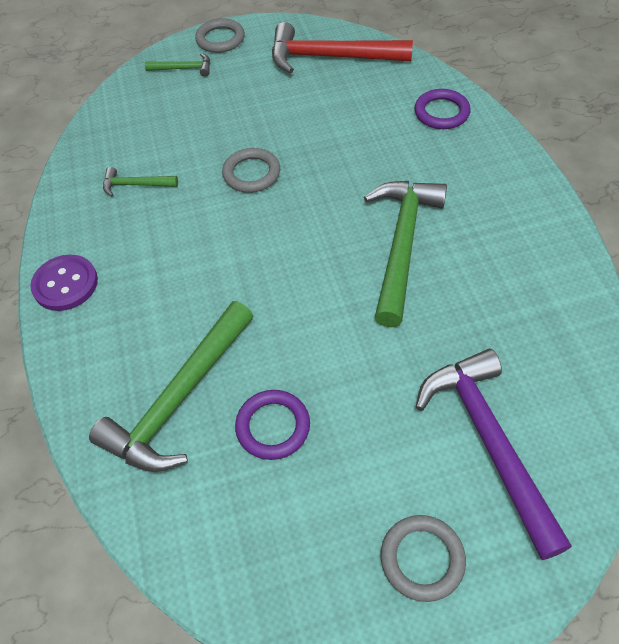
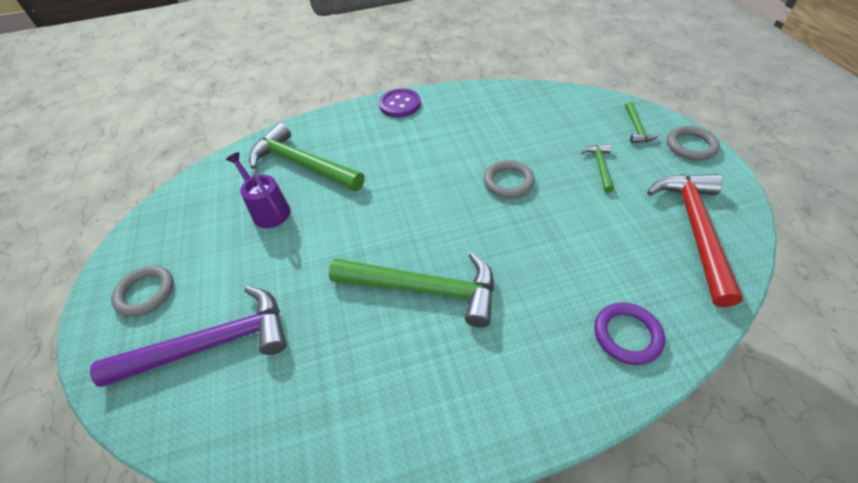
camera: 90 degrees right, 5 degrees down
green hammer [103,167,178,196] -> green hammer moved to [581,144,614,193]
purple ring [235,390,310,460] -> purple watering can [226,152,290,228]

